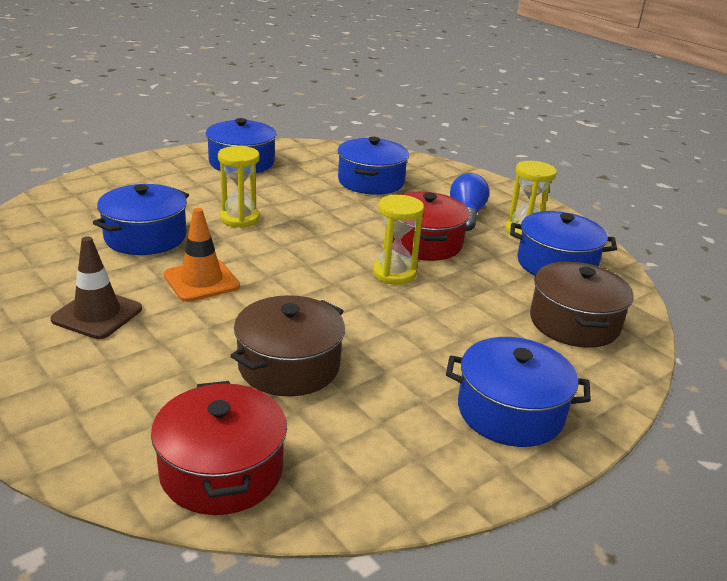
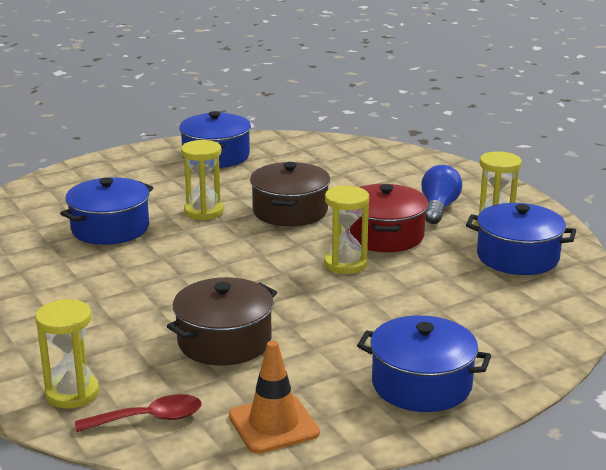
camera: 10 degrees right, 5 degrees down
brown traffic cone [51,236,142,339] -> none
red pot [151,381,287,515] -> red spoon [75,394,202,432]
orange traffic cone [164,208,240,302] -> orange traffic cone moved to [229,341,320,454]
blue pot [338,137,409,195] -> none
brown pot [530,261,634,348] -> brown pot moved to [250,162,330,226]
none -> yellow hourglass [35,299,99,408]

